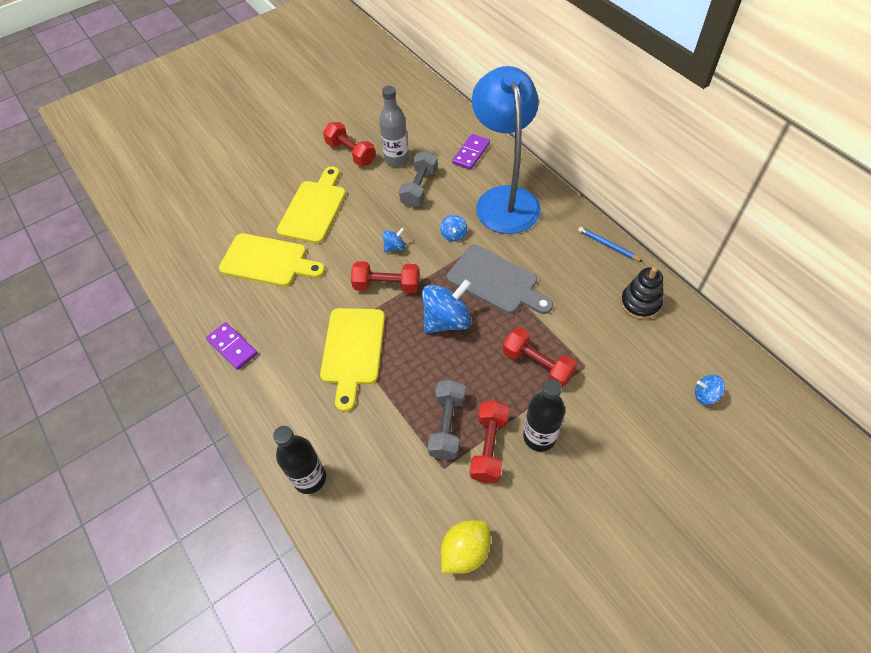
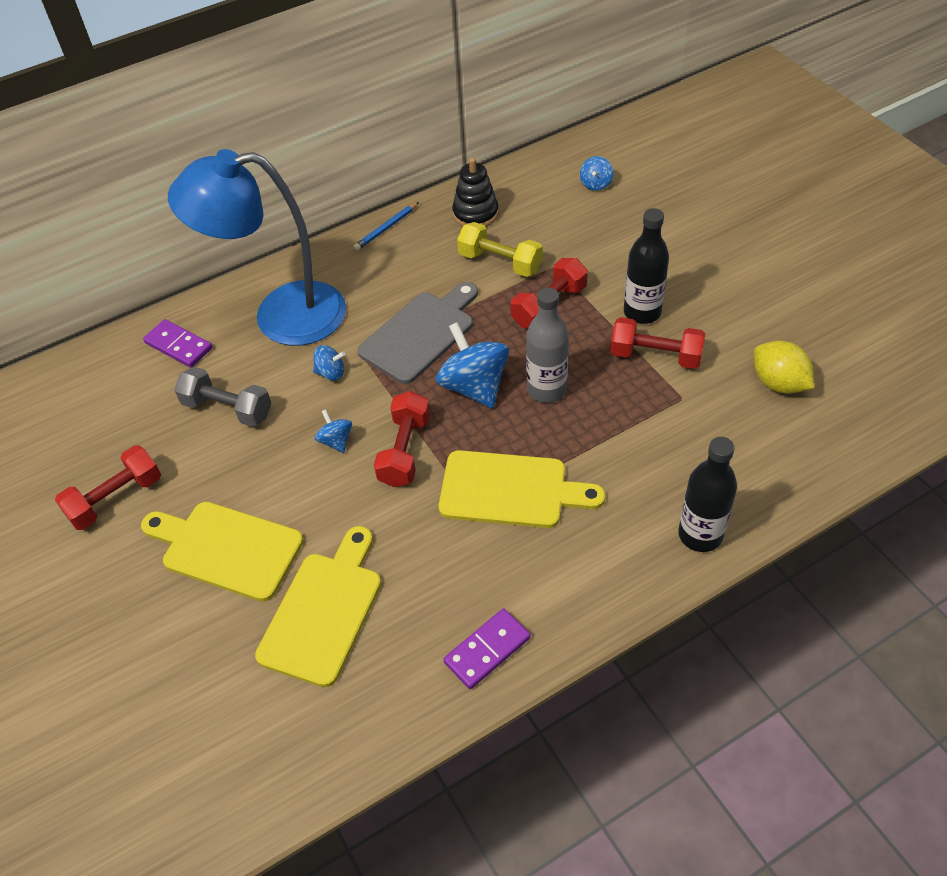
camera: 85 degrees left, 5 degrees down
grey bottle [379,86,409,167] -> grey bottle moved to [526,287,569,403]
grey dumbbell [428,379,465,460] -> none
none -> yellow dumbbell [457,222,543,277]

